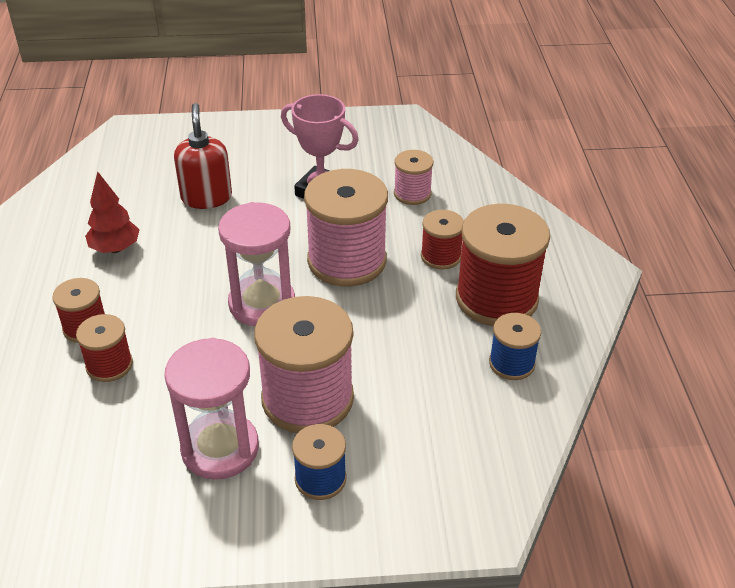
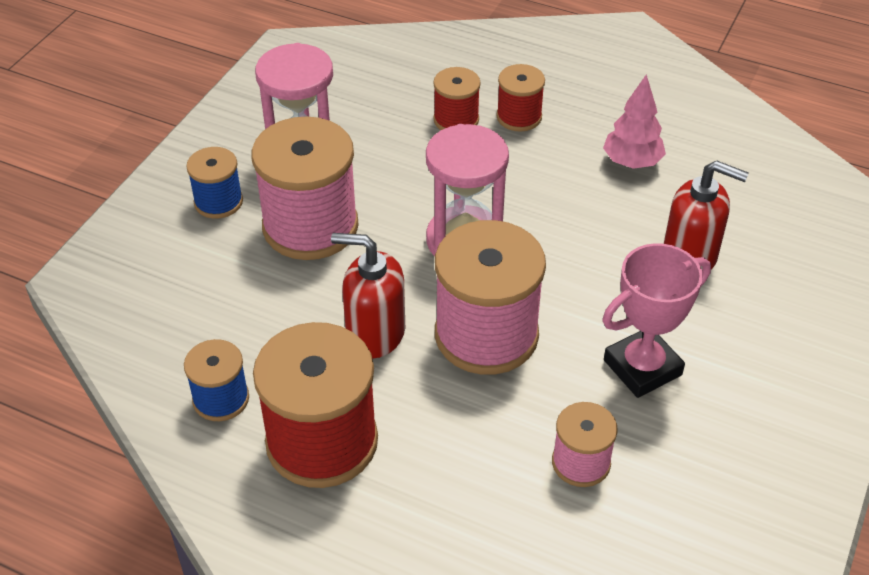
camera: 120 degrees right, 5 degrees up
red tree [85,171,140,253] -> pink tree [603,74,666,169]
red spool [421,210,464,270] -> none
none -> red soap dispenser [331,233,405,358]

